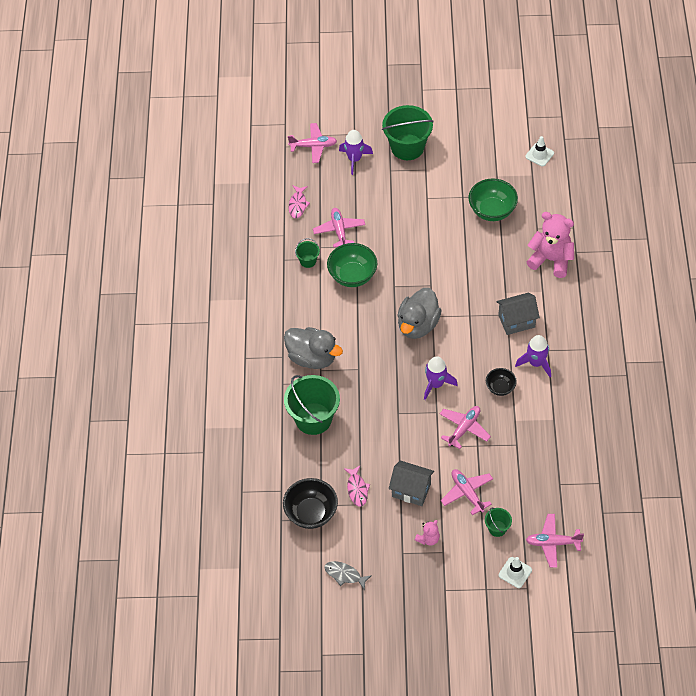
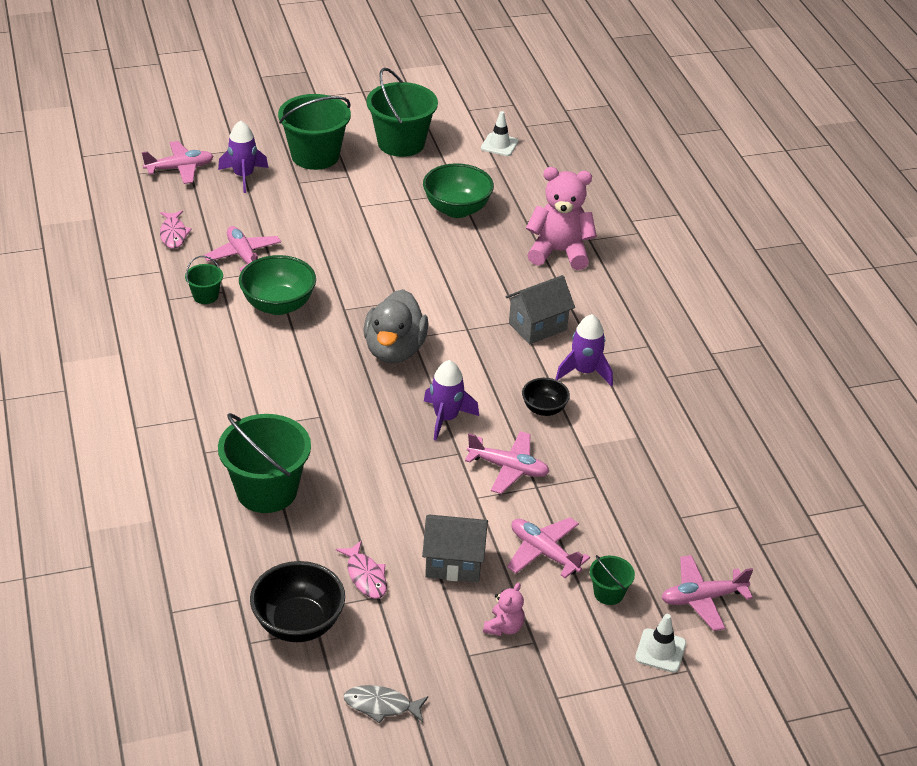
camera: 20 degrees left, 15 degrees down
grey duck [284,327,343,369] -> none
pink plane [440,406,491,449] -> pink plane turned 90 degrees clockwise [465,431,549,494]
none -> green bucket [367,68,438,157]

